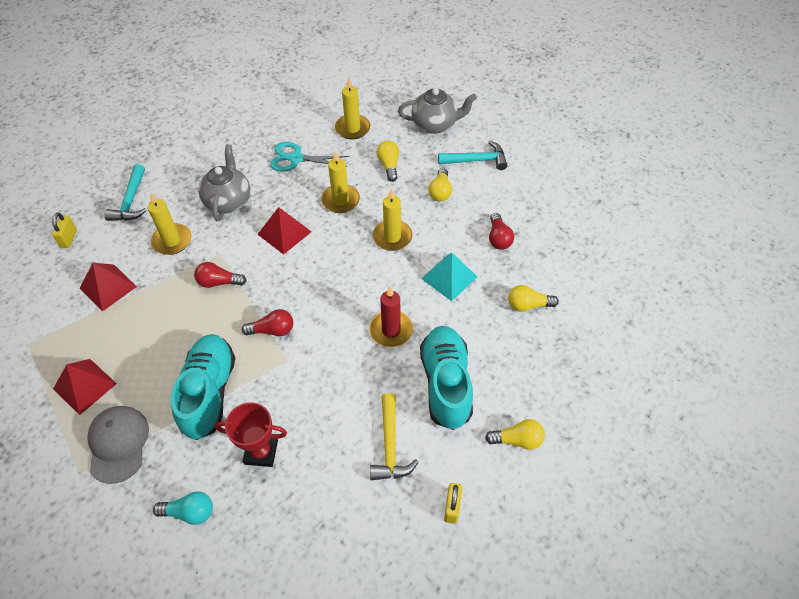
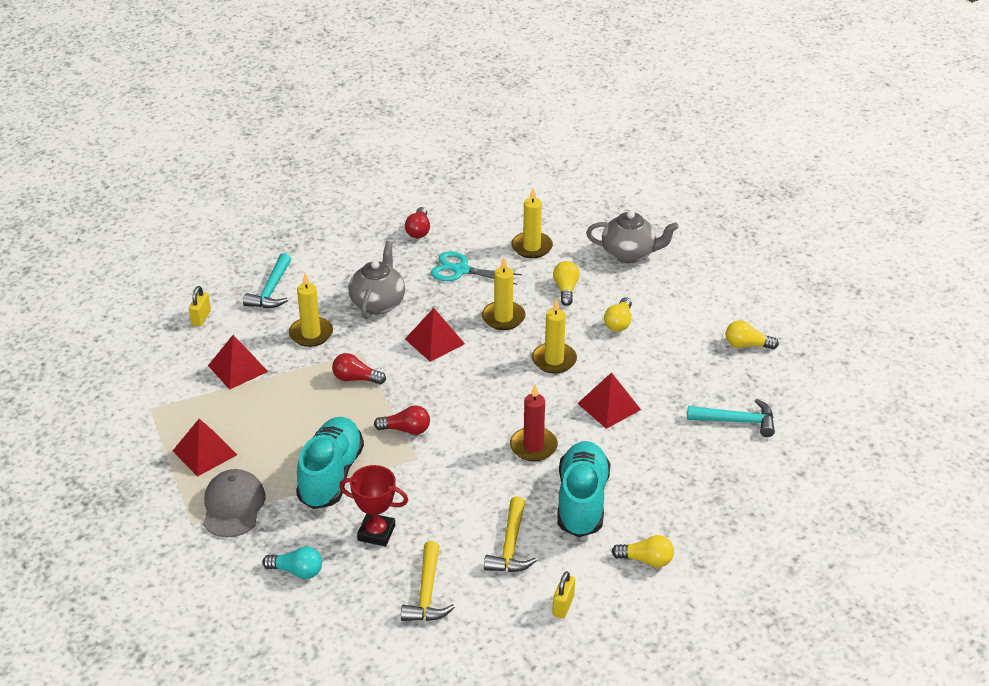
camera: 10 degrees right, 15 degrees down
turquoise pyramid [421,253,478,301] -> red pyramid [577,372,641,429]
turquoise hammer [438,141,508,170] -> turquoise hammer moved to [687,399,775,437]
red light bulb [489,213,514,250] -> red light bulb moved to [405,207,430,238]
yellow light bulb [508,285,559,312] -> yellow light bulb moved to [726,320,779,349]
none -> yellow hammer [401,541,455,621]

